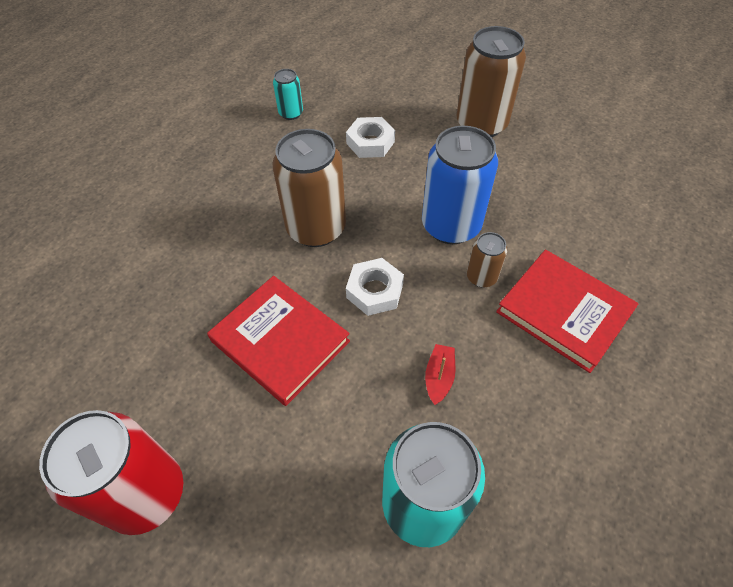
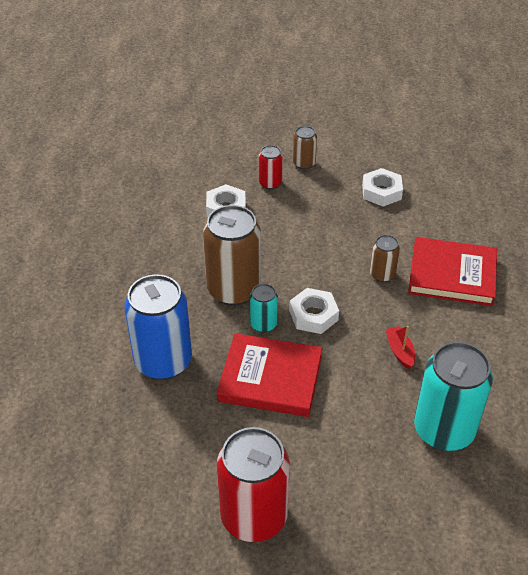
camera: 30 degrees left, 10 degrees down
turquoise can [273,69,303,120] -> turquoise can moved to [250,284,278,333]
blue can [422,126,498,244] -> blue can moved to [124,274,192,380]
brown can [457,26,526,137] -> brown can [293,126,317,170], size x0.49
none -> red can [259,145,283,190]
none -> white nut [362,168,403,206]

